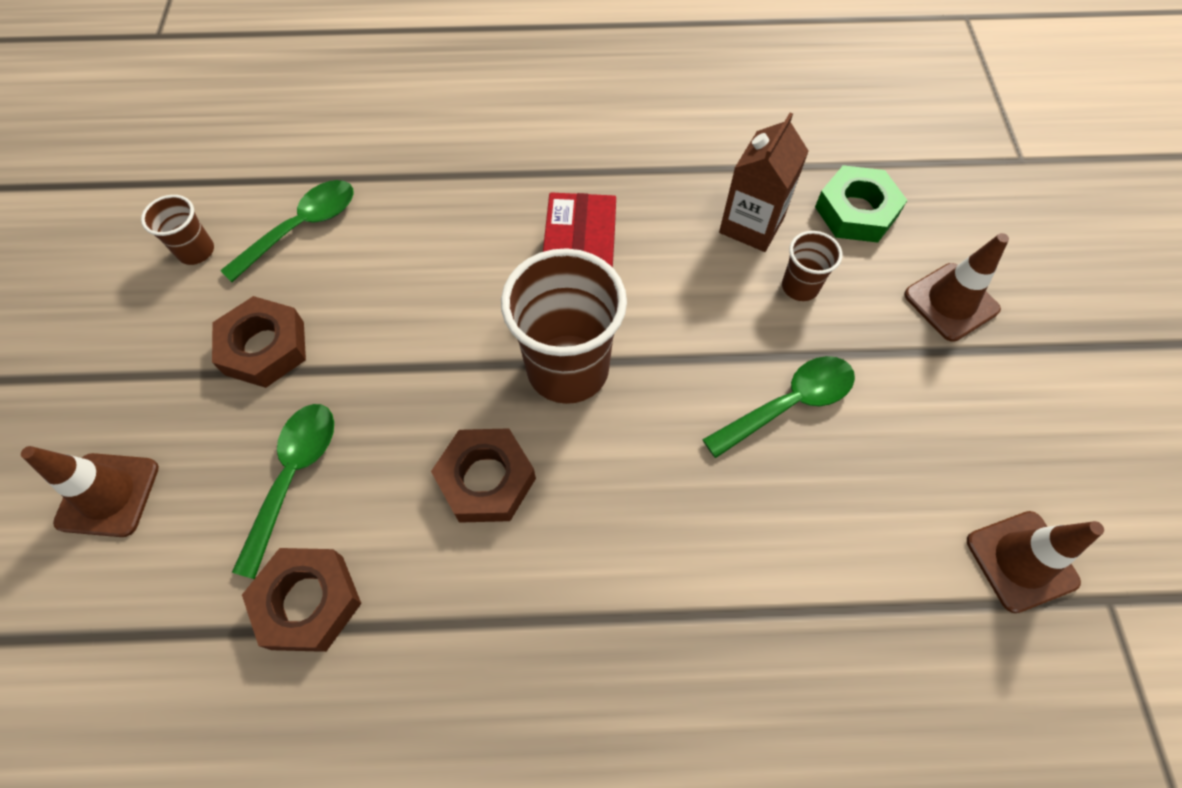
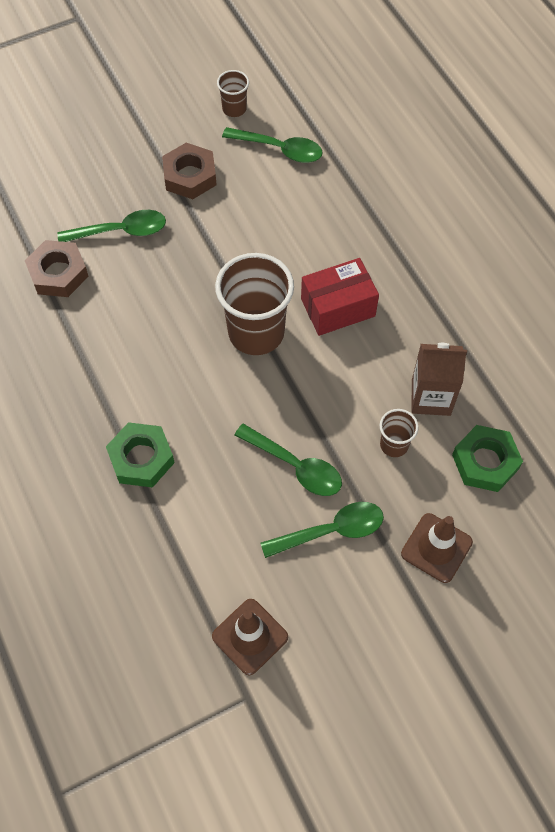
camera: 65 degrees right, 0 degrees up
brown traffic cone [21,446,159,537] -> none
brown nut [431,428,536,523] -> none
none -> green nut [106,422,175,488]
none -> green spoon [261,502,384,558]

